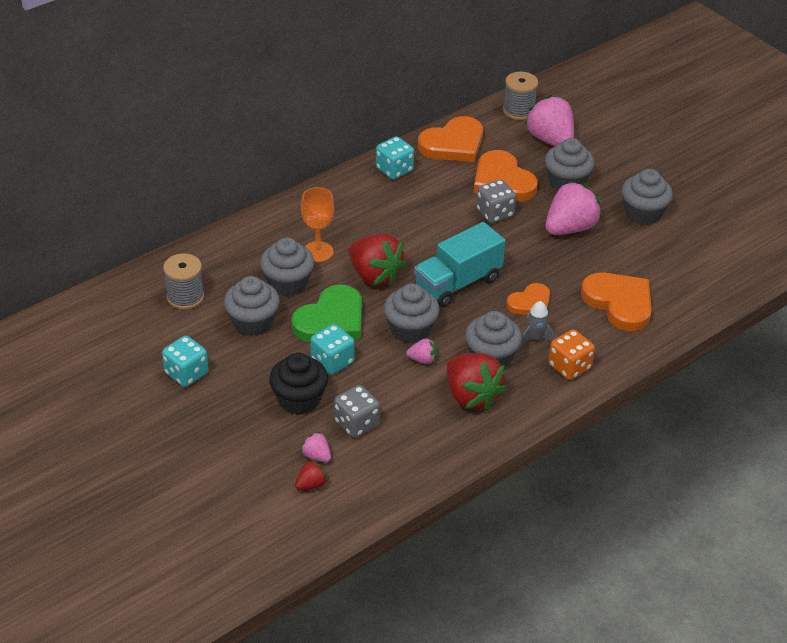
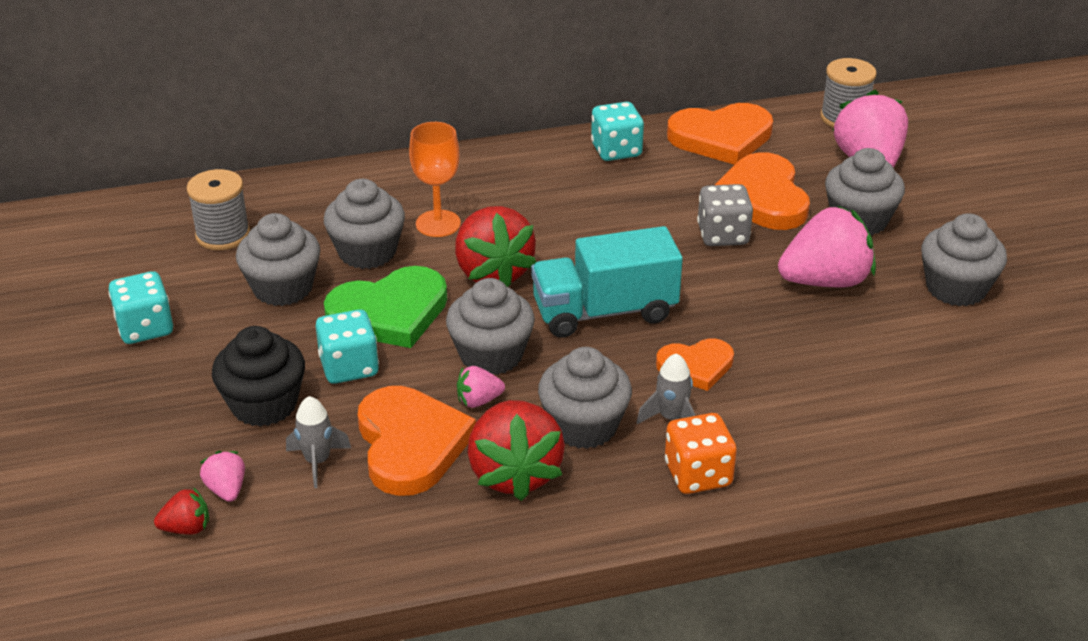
camera: 25 degrees right, 5 degrees down
grey dice [334,385,380,438] -> grey rocket [286,396,351,488]
pink strawberry [406,338,437,364] -> pink strawberry turned 135 degrees clockwise [457,366,505,408]
orange heart [581,273,652,331] -> orange heart moved to [358,386,476,496]

